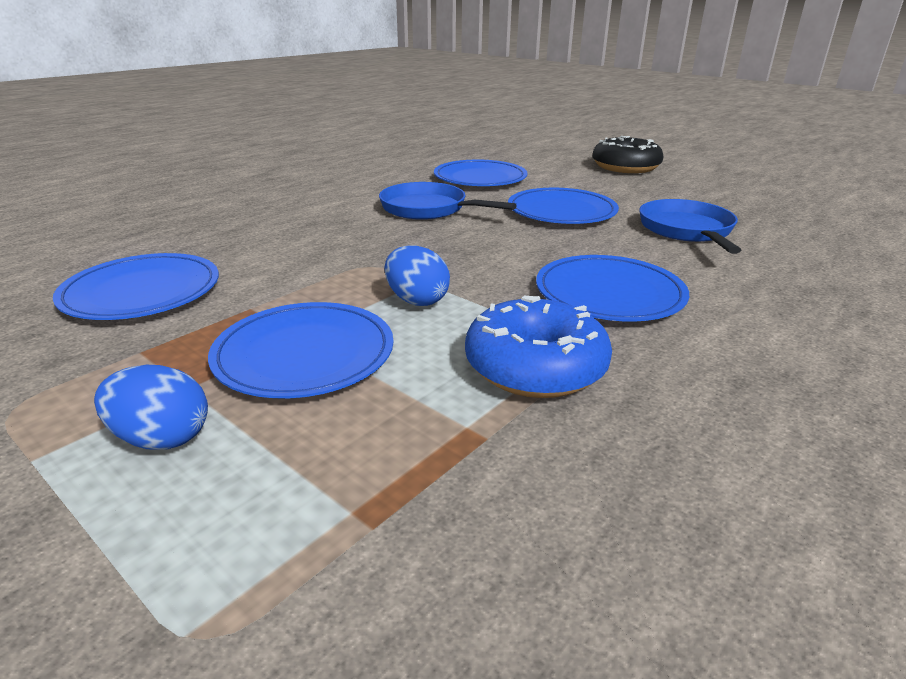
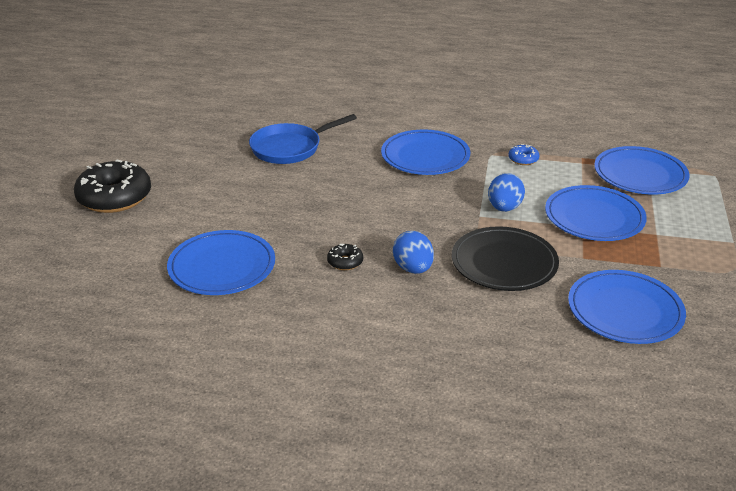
camera: 120 degrees left, 5 degrees up
blue egg [94,365,208,450] -> blue egg moved to [393,231,434,274]
blue pan [379,182,517,220] -> black donut [327,244,363,270]
blue donut [465,296,612,398] -> blue donut [509,144,540,165], size x0.44
blue plate [508,188,619,224] -> blue plate moved to [594,146,690,195]
none -> black plate [452,226,559,291]

